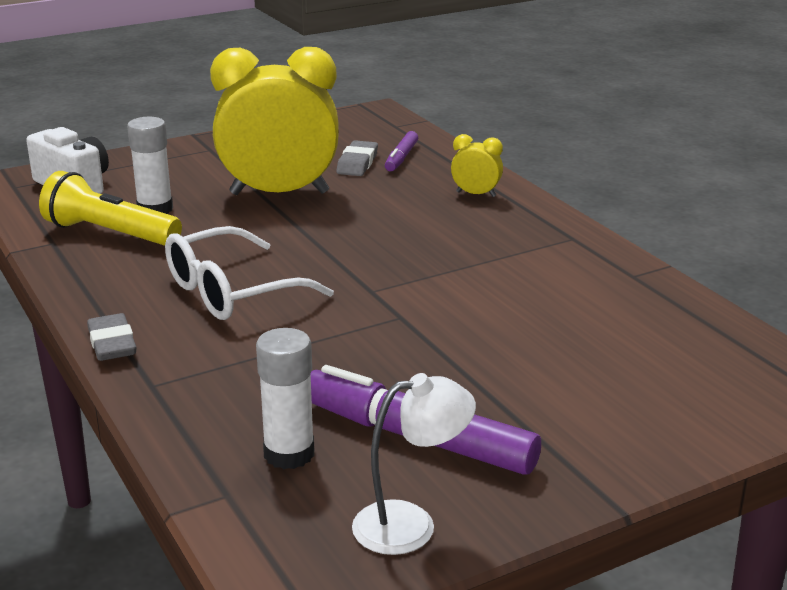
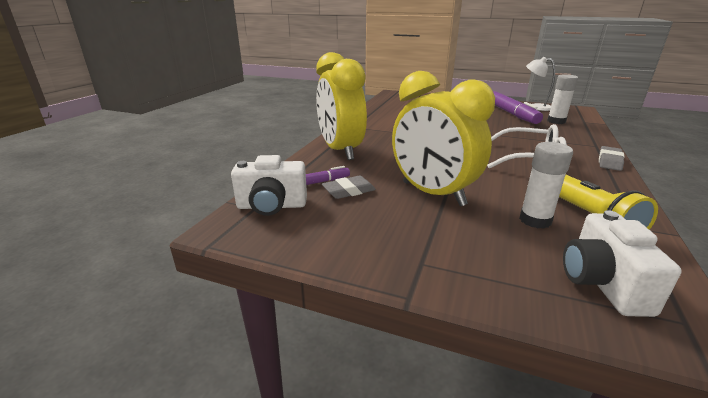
camera: 130 degrees left, 0 degrees up
yellow clock [451,134,503,197] -> yellow clock [316,52,367,160], size x2.41
none -> white camera [231,155,307,216]

